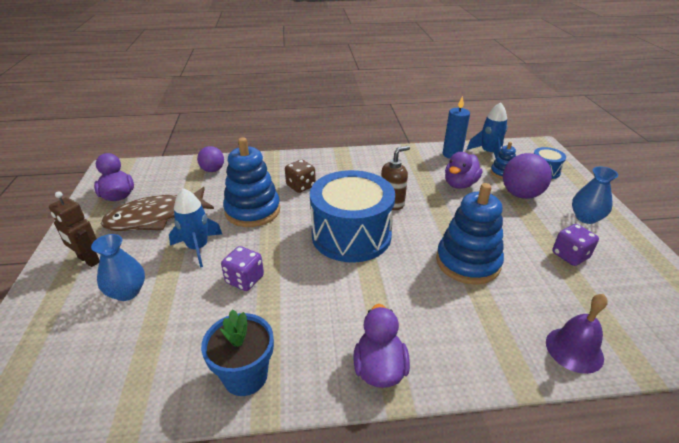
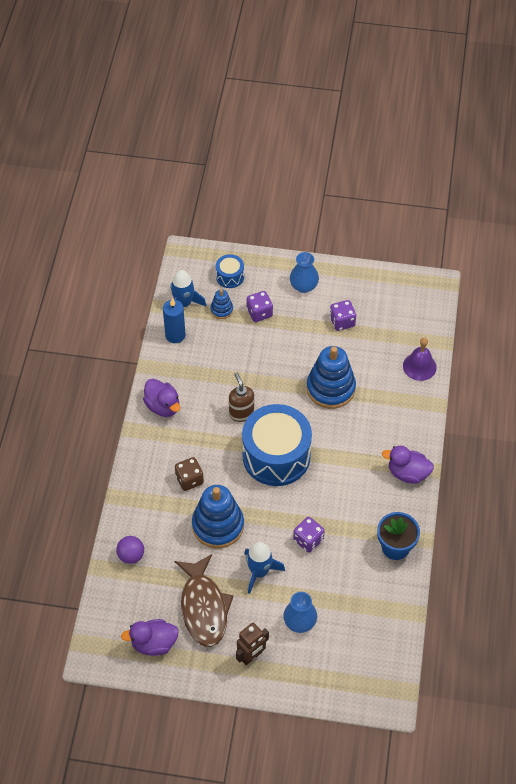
camera: 75 degrees left, 20 degrees up
purple duck [445,152,482,189] -> purple duck moved to [143,379,180,417]
purple ball [503,153,552,199] -> purple dice [247,291,273,322]

